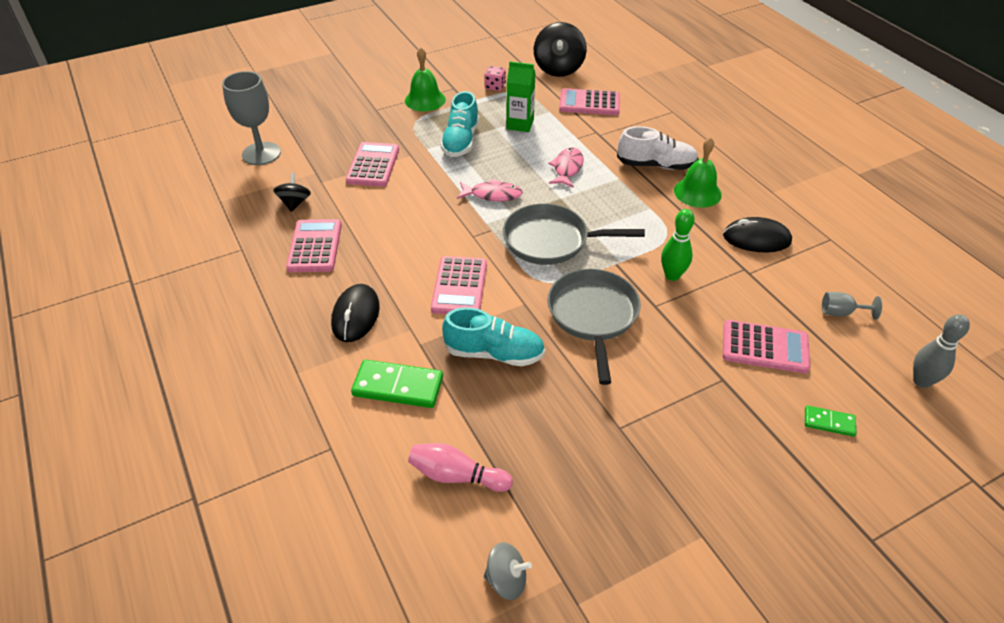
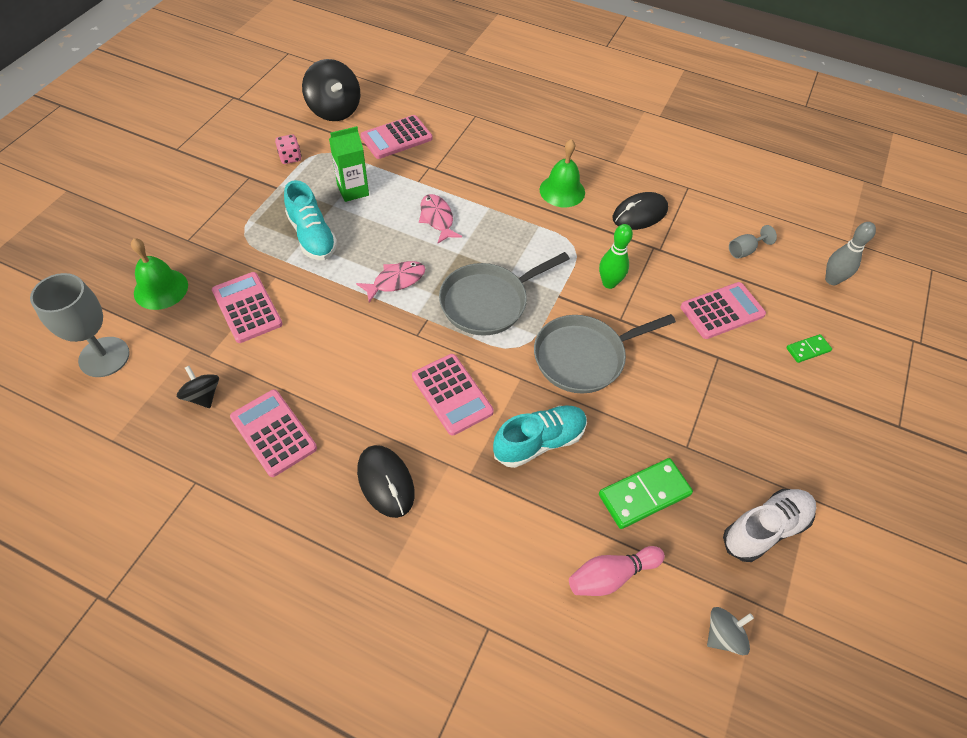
camera: 40 degrees left, 10 degrees up
green domino [351,359,443,408] -> green domino moved to [599,458,693,529]
green bell [405,47,446,111] -> green bell moved to [131,238,188,310]
grey pan [547,269,641,385] -> grey pan turned 75 degrees counterclockwise [534,314,676,393]
white shoe [617,126,699,170] -> white shoe moved to [723,489,816,562]

